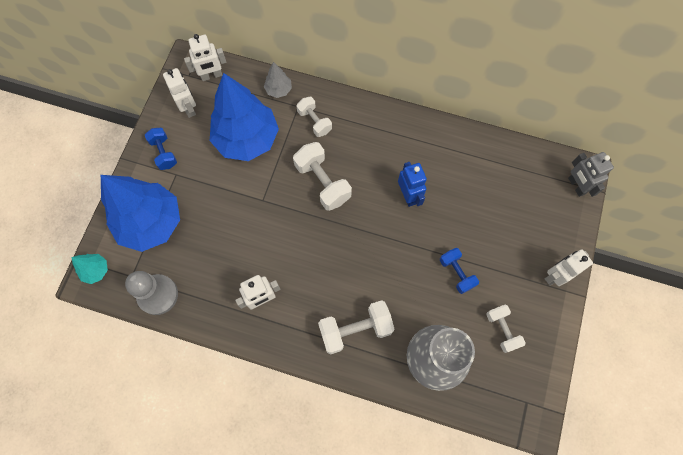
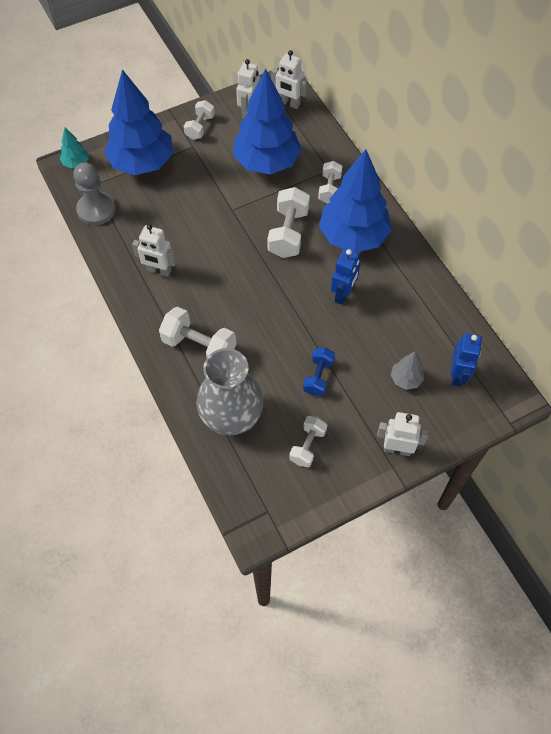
camera: 45 degrees right, 10 degrees down
blue dumbbell [145,128,177,170] -> white dumbbell [184,100,215,140]
grey tree [264,62,292,98] -> grey tree moved to [391,351,424,390]
grey robot [568,152,614,197] -> none
none -> blue tree [319,149,392,253]
none -> blue robot [451,333,482,387]

